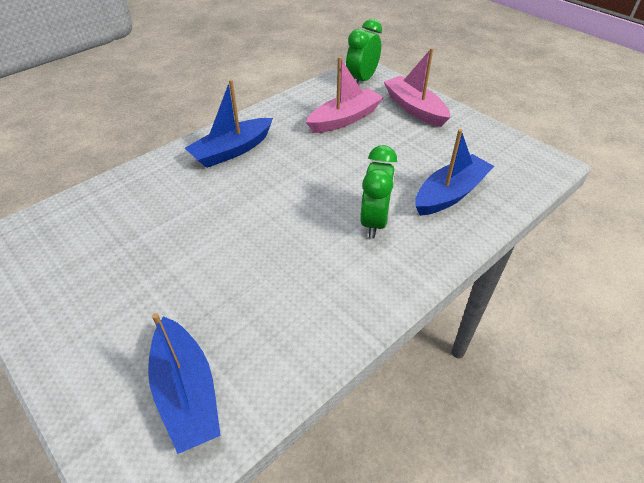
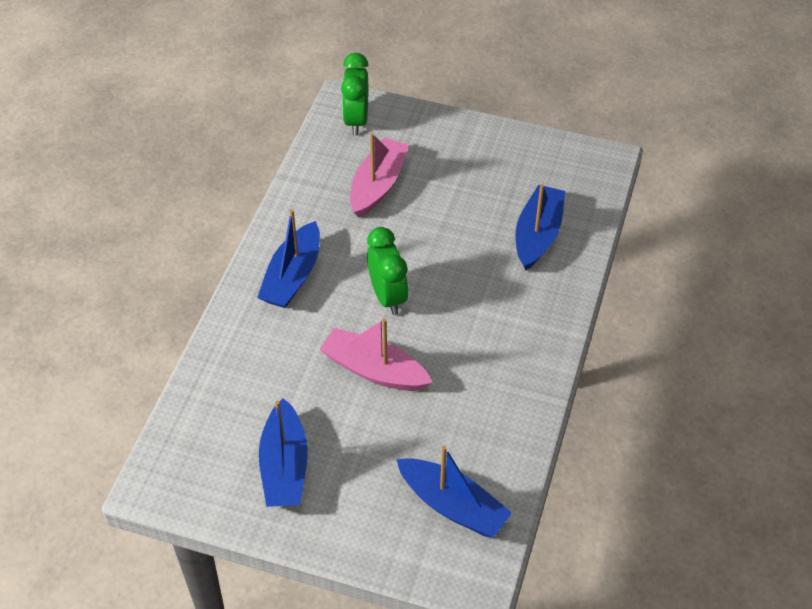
camera: 30 degrees left, 5 degrees up
green clock [360,145,397,238] -> green clock moved to [367,227,409,315]
pink boat [384,48,450,127] -> pink boat moved to [319,318,433,391]
none -> blue boat [259,398,308,507]

